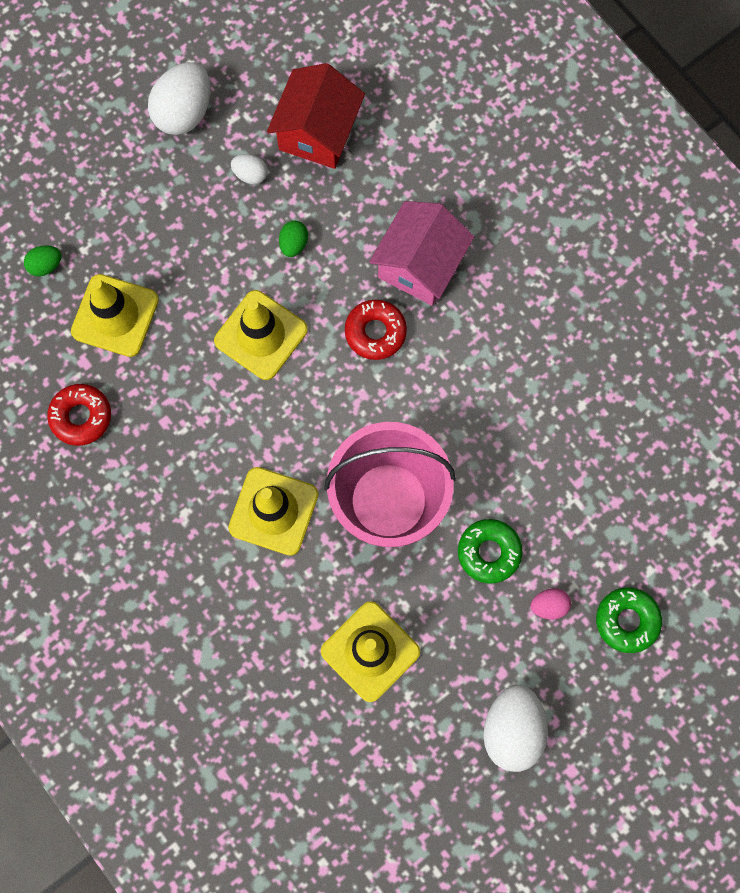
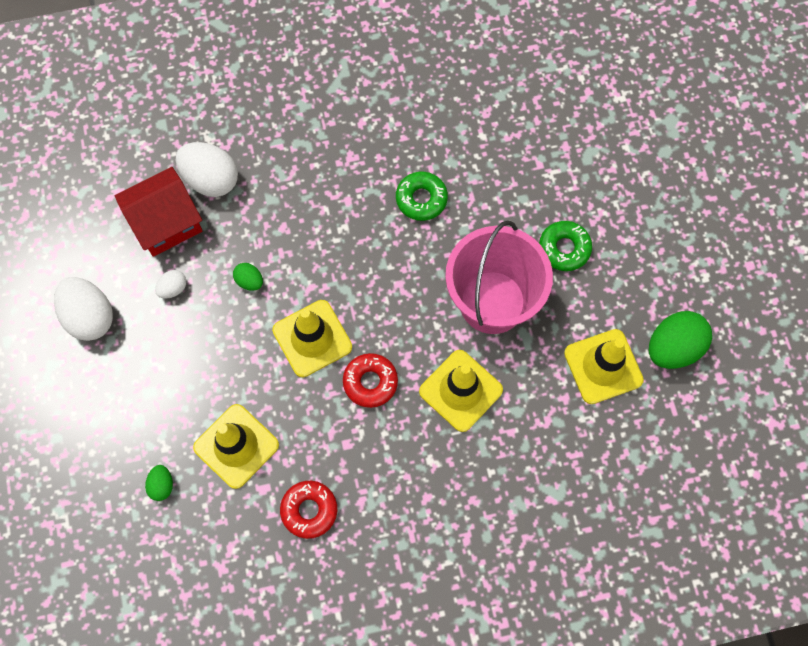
camera: 65 degrees left, 5 degrees down
red house [267,63,365,169] -> red house turned 75 degrees counterclockwise [115,167,202,257]
red donut [345,299,407,360] -> red donut moved to [343,353,398,408]
pink house [369,201,474,305] -> none
white egg [483,685,548,772] -> white egg moved to [176,142,238,197]
pink egg [531,588,571,620] -> none
green donut [596,587,662,653] -> green donut moved to [396,172,448,221]
none -> green egg [649,311,712,369]

